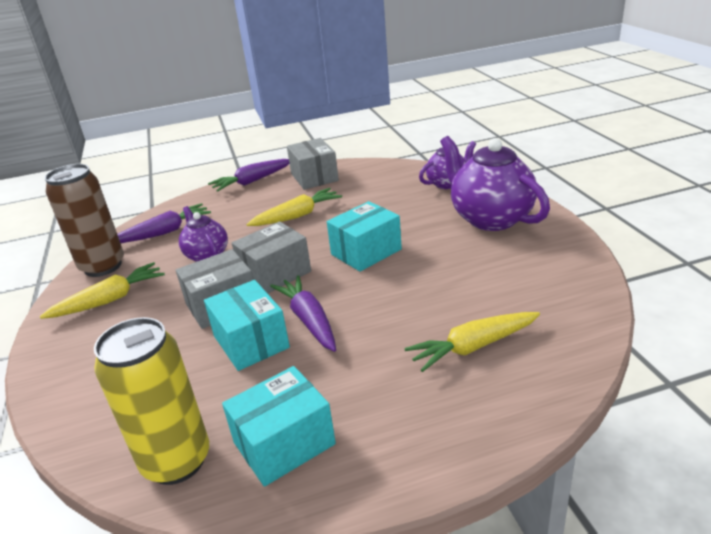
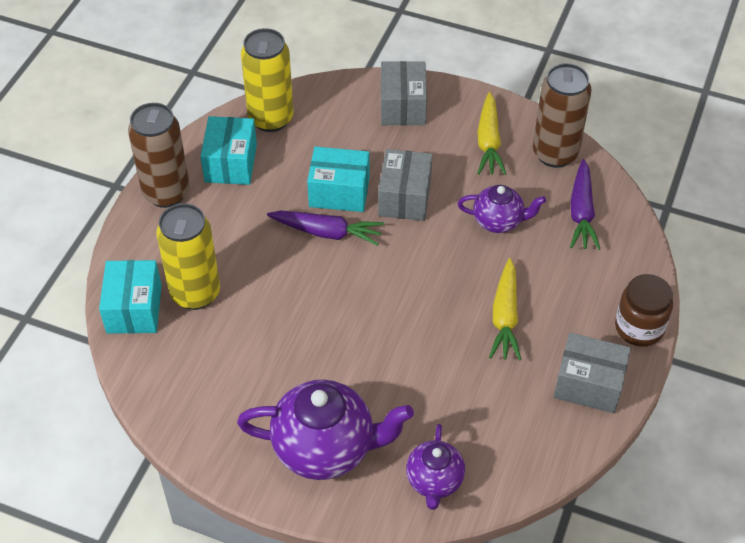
camera: 125 degrees right, 20 degrees up
purple carrot [208,159,290,192] -> brown jar [615,274,673,347]
grey box [232,221,311,294] -> grey box moved to [381,61,427,126]
turquoise box [327,201,402,272] -> turquoise box moved to [99,260,162,334]
yellow carrot [404,312,540,372] -> yellow can [156,203,220,310]
none -> brown can [128,103,190,208]

